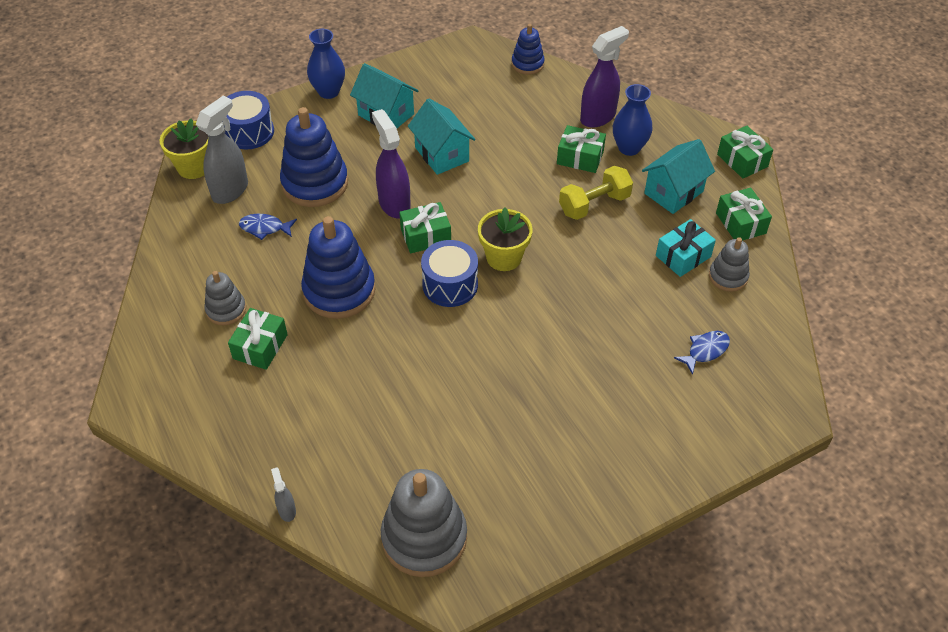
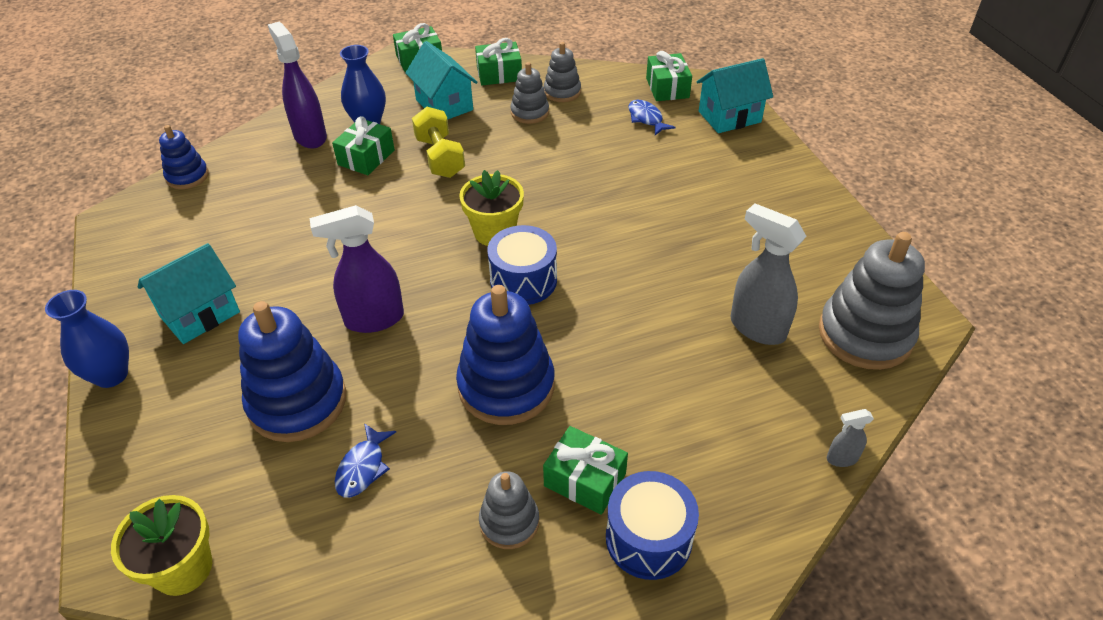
camera: 80 degrees left, 5 degrees down
grey spray bottle [196,96,248,204] -> grey spray bottle moved to [731,203,807,345]
blue drum [222,91,274,149] -> blue drum moved to [606,471,699,580]
green gift [399,202,451,253] -> green gift moved to [646,51,692,101]
turquoise house [408,99,475,175] -> turquoise house moved to [697,58,773,133]
turquoise gift [656,219,716,277] -> grey stacking toy [510,62,549,124]

